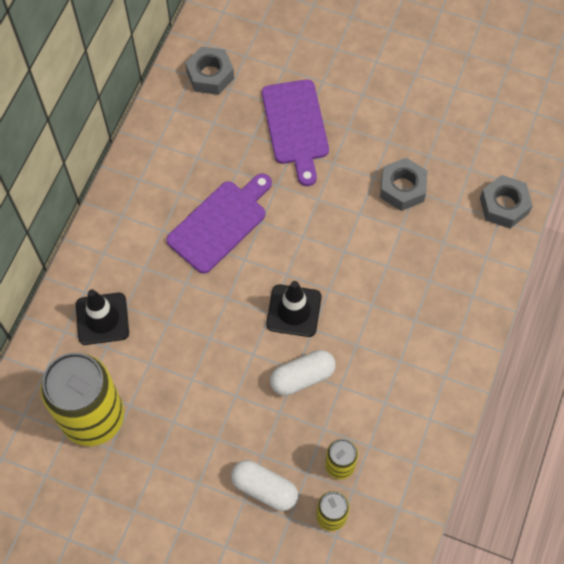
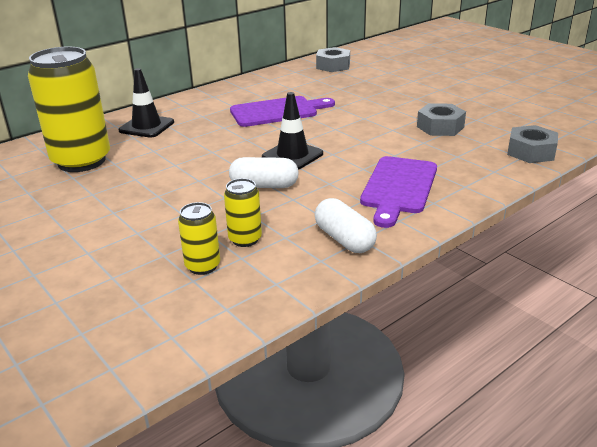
camera: 30 degrees right, 35 degrees down
white capsule [231,460,298,511] -> white capsule moved to [315,198,377,253]
purple cutting board [262,79,329,186] -> purple cutting board moved to [360,156,437,228]

